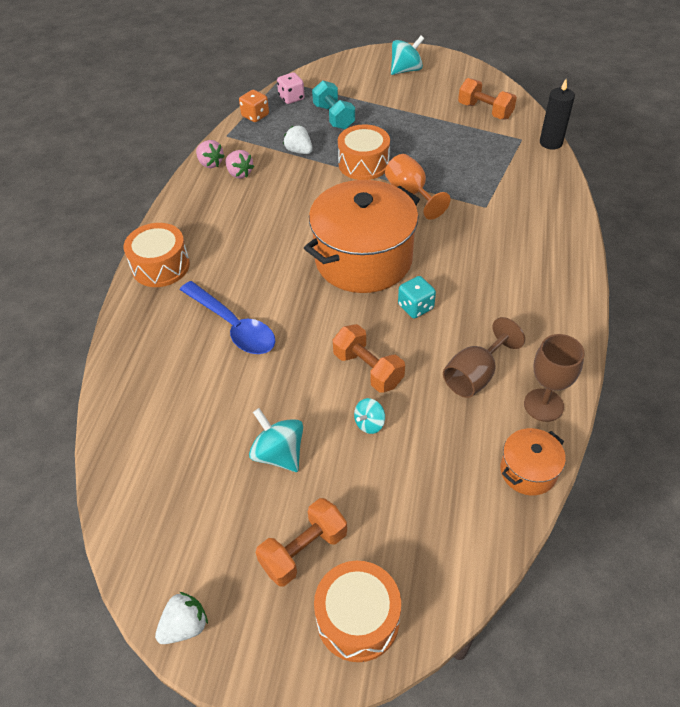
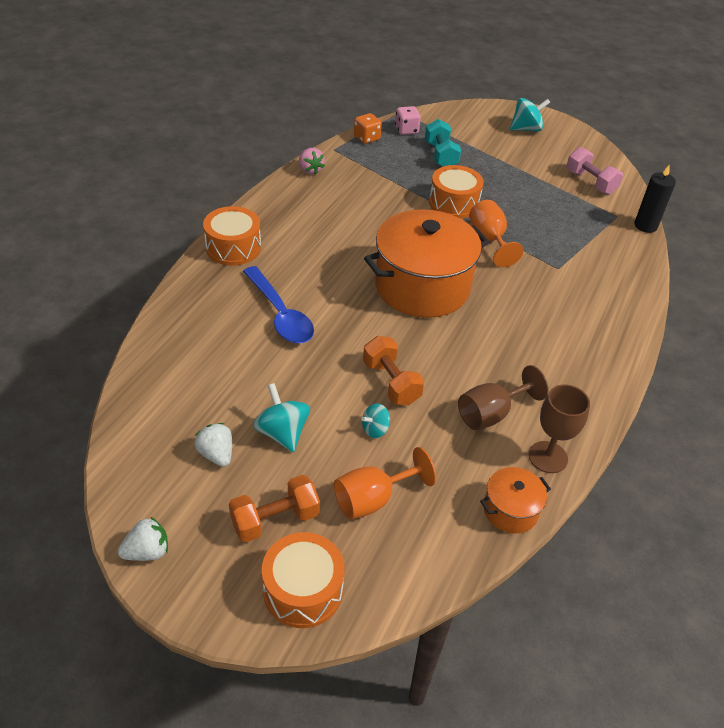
camera: 10 degrees right, 5 degrees down
pink strawberry [226,150,254,178] -> none
white strawberry [283,126,313,154] -> white strawberry moved to [194,423,232,467]
turquoise dice [398,276,436,319] -> none
orange dumbbell [458,78,517,120] -> pink dumbbell [566,147,623,195]
none -> orange goblet [334,447,436,520]

